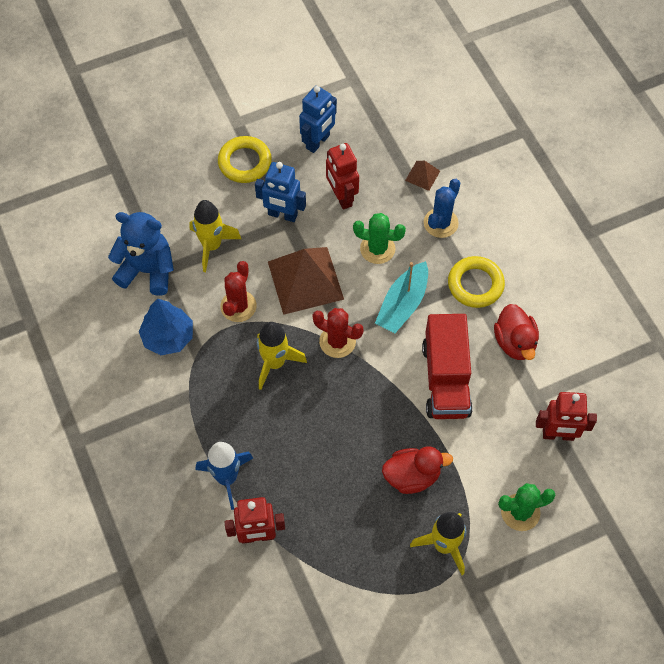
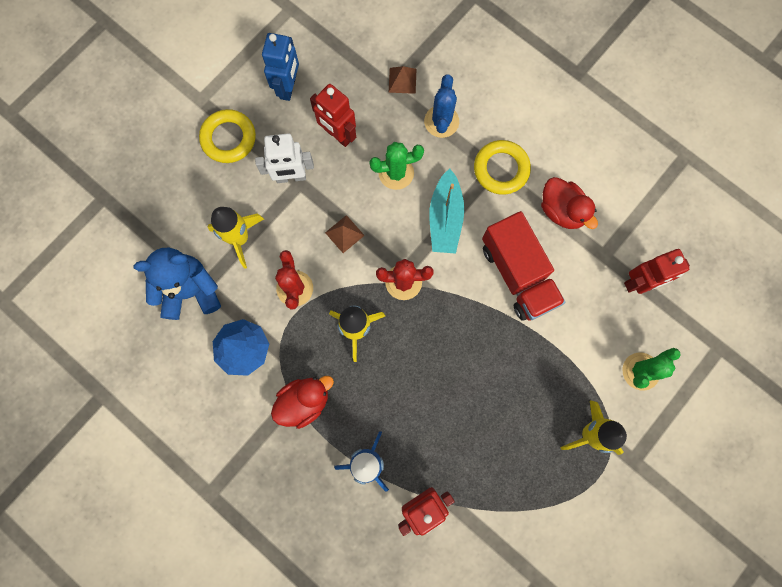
camera: 25 degrees left, 15 degrees up
blue robot [255,162,306,222] -> white robot [255,133,314,183]
brown pyramid [268,247,344,315] -> brown pyramid [325,215,365,253], size x0.45
red duck [382,446,453,494] -> red duck moved to [271,376,334,429]

